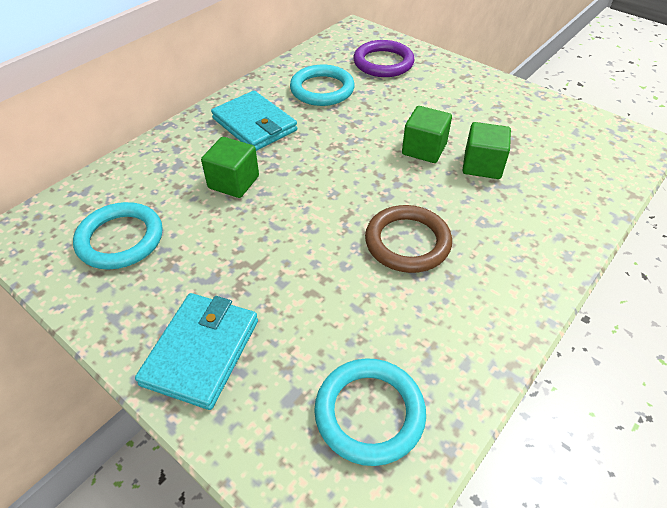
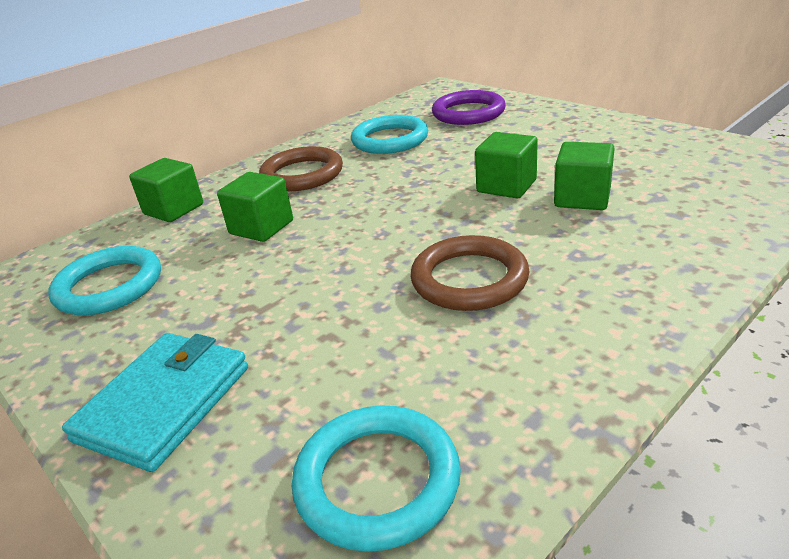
camera: 10 degrees right, 15 degrees down
turquoise wallet [211,91,297,151] -> brown ring [259,146,343,191]
none -> green cube [129,158,203,222]

